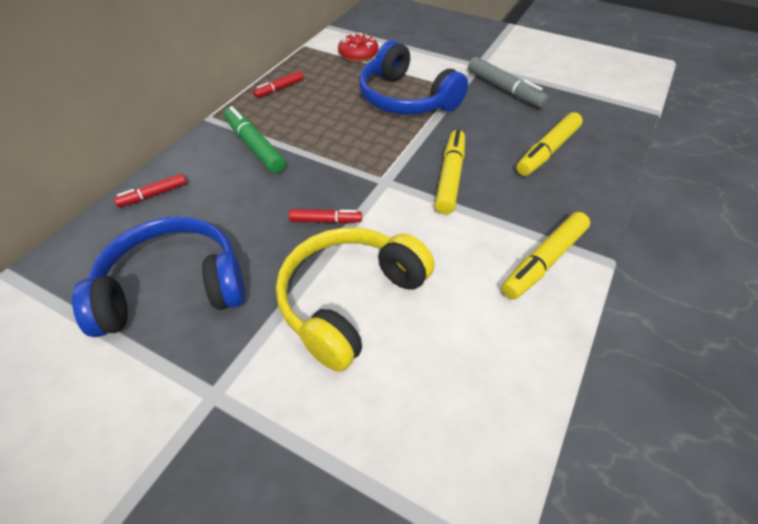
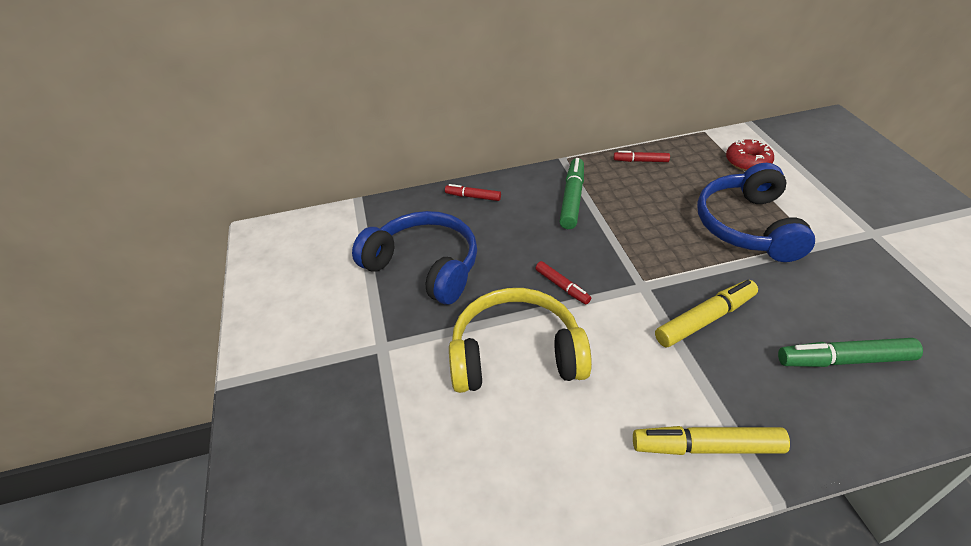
camera: 50 degrees right, 5 degrees down
grey marker [468,57,549,108] -> none
yellow marker [516,112,583,176] -> green marker [778,338,923,367]

